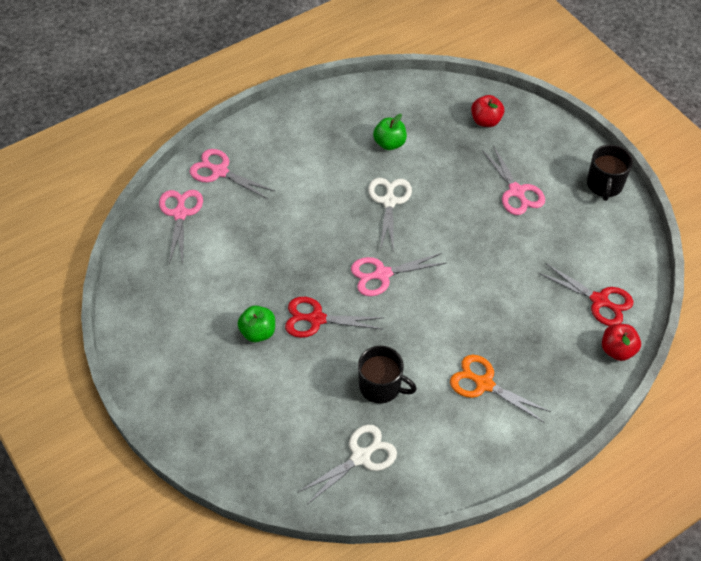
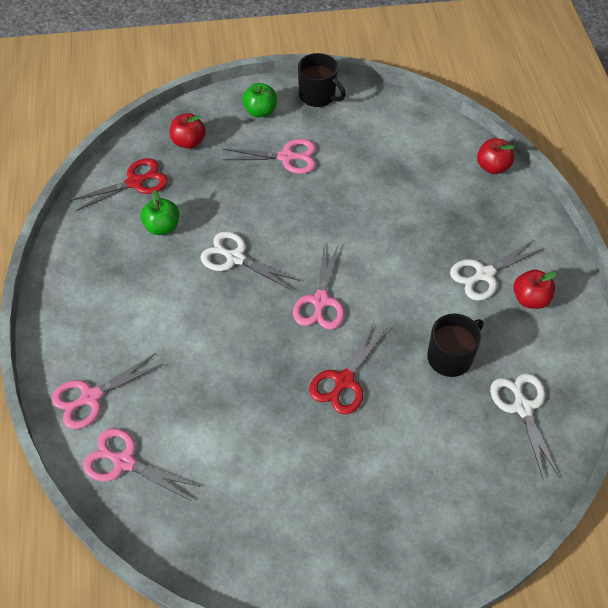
camera: 65 degrees left, 0 degrees up
green apple [237,305,275,342] -> green apple moved to [242,83,277,118]
orange scissors [450,355,551,423] -> white scissors [450,239,545,301]
red scissors [538,263,633,326] -> red scissors moved to [70,158,168,211]
none -> red apple [513,269,557,309]

